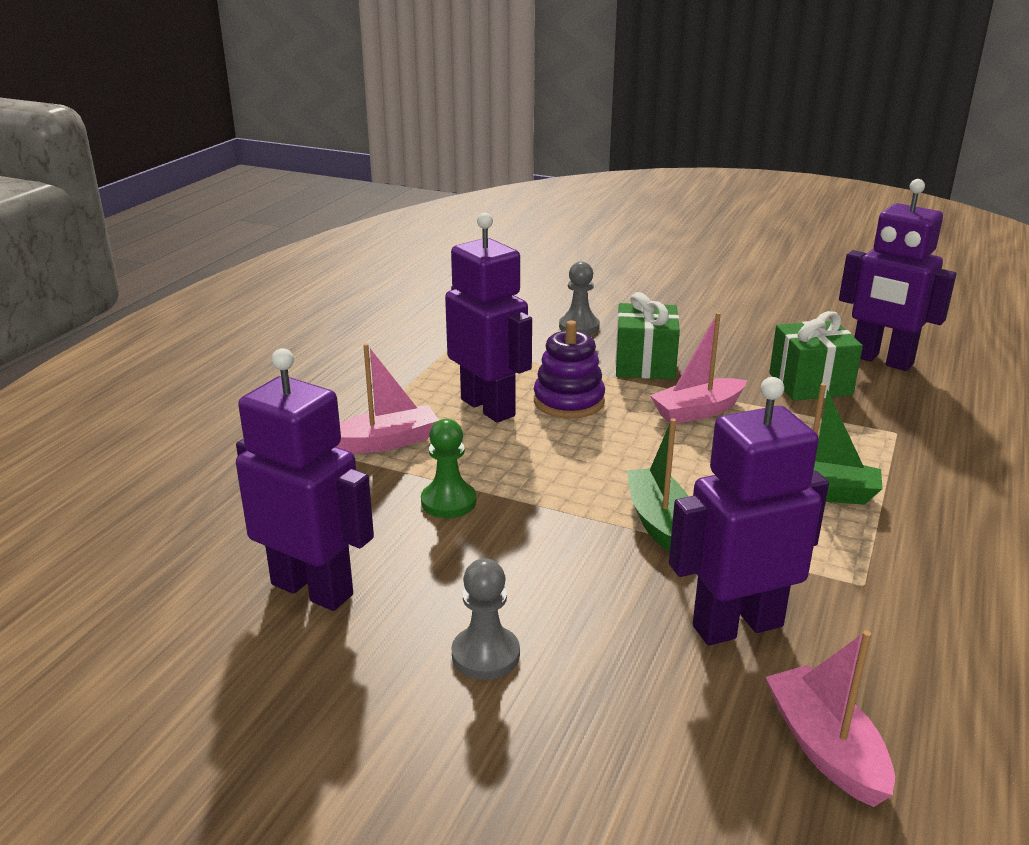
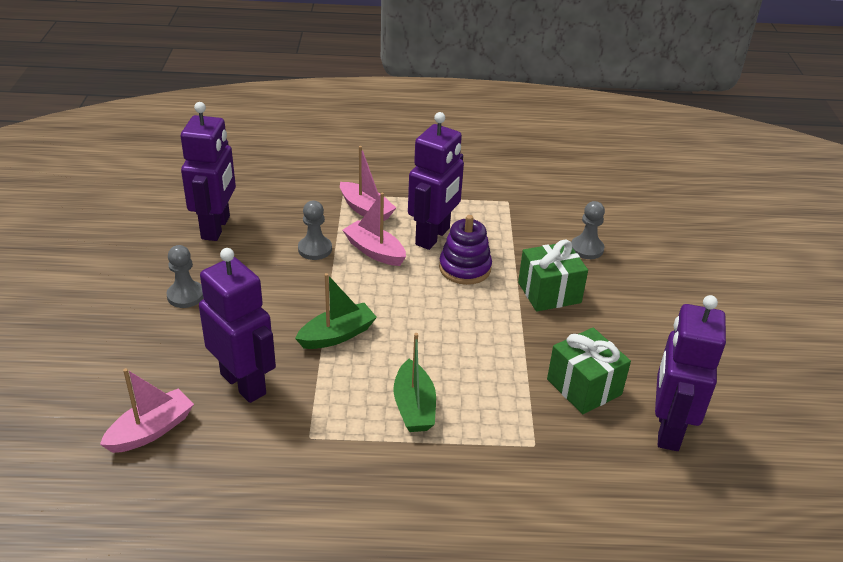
camera: 65 degrees right, 10 degrees up
green pawn [421,419,476,518] -> grey pawn [298,201,332,260]
pink boat [650,312,747,423] -> pink boat moved to [343,193,406,266]

